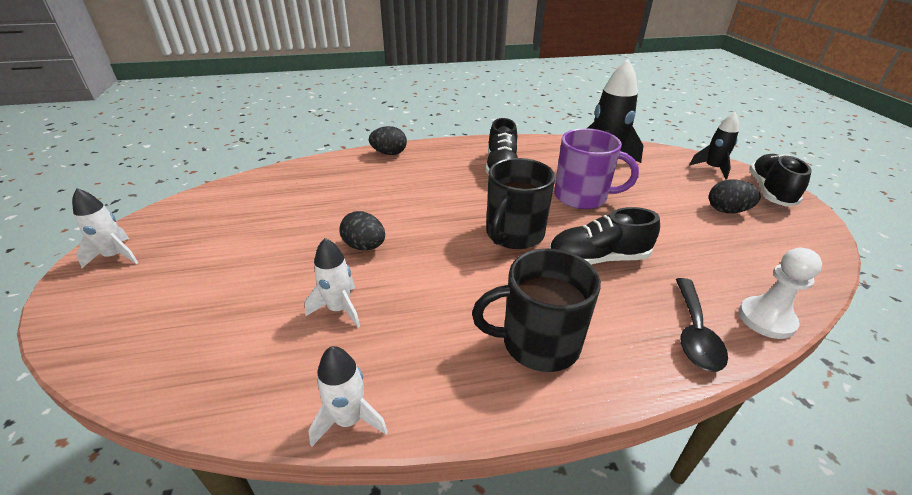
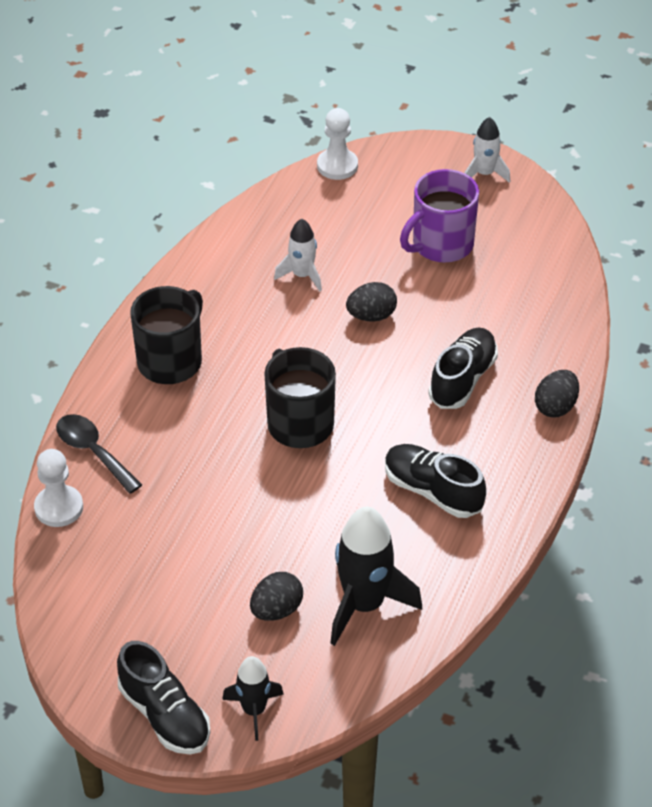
camera: 125 degrees right, 10 degrees up
white rocket [308,346,388,447] -> none
black shoe [549,207,660,265] -> black shoe moved to [428,328,498,409]
purple mug [554,128,639,209] -> purple mug moved to [400,169,479,263]
black egg [709,179,761,214] -> black egg moved to [250,572,303,621]
none -> white pawn [317,108,358,180]

